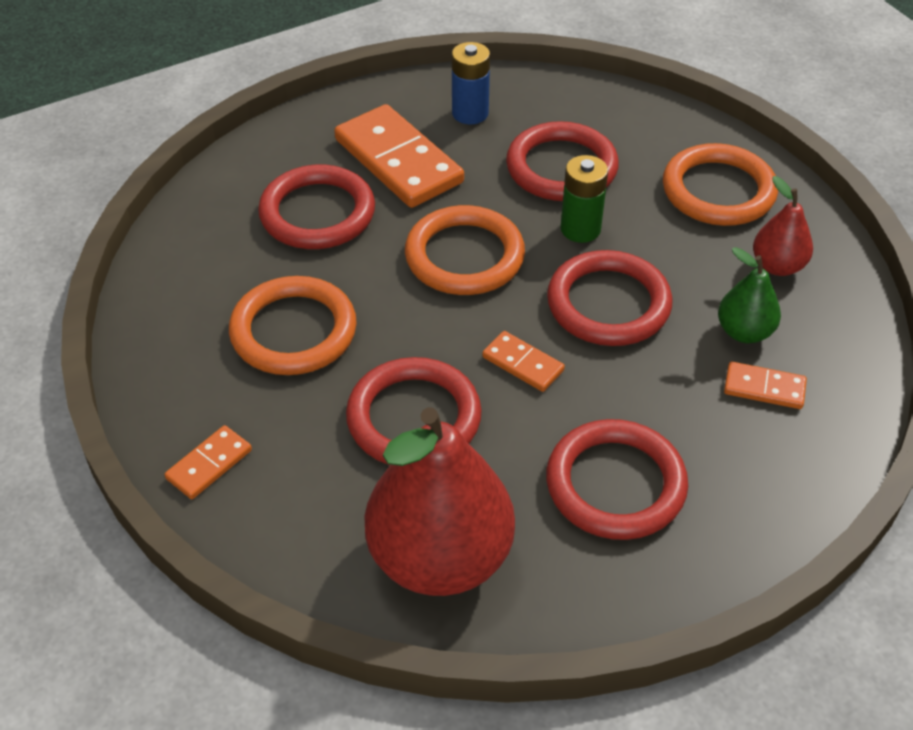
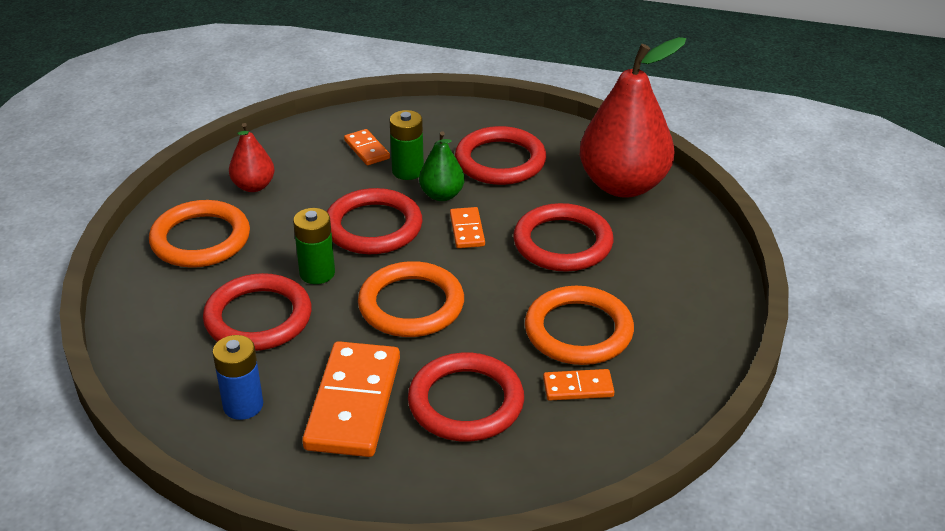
camera: 135 degrees left, 10 degrees down
orange domino [165,425,252,499] -> orange domino moved to [543,369,615,401]
green pear [718,247,781,343] -> green pear moved to [419,131,465,201]
none -> green battery [389,110,424,180]

